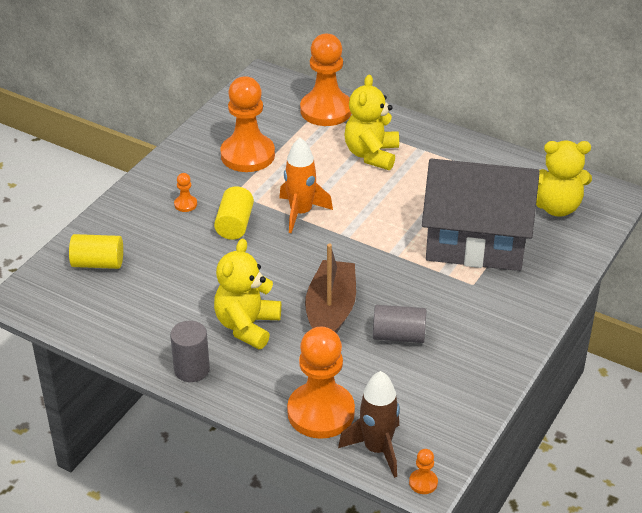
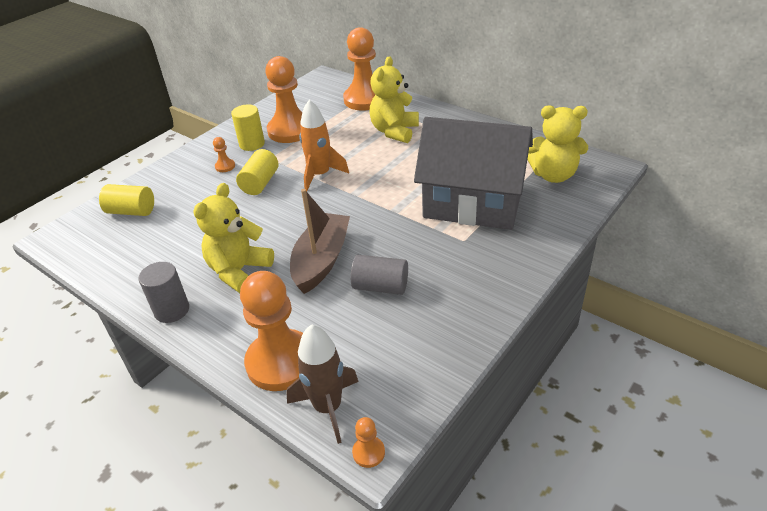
camera: 10 degrees right, 0 degrees up
none -> yellow cylinder [231,104,265,151]

